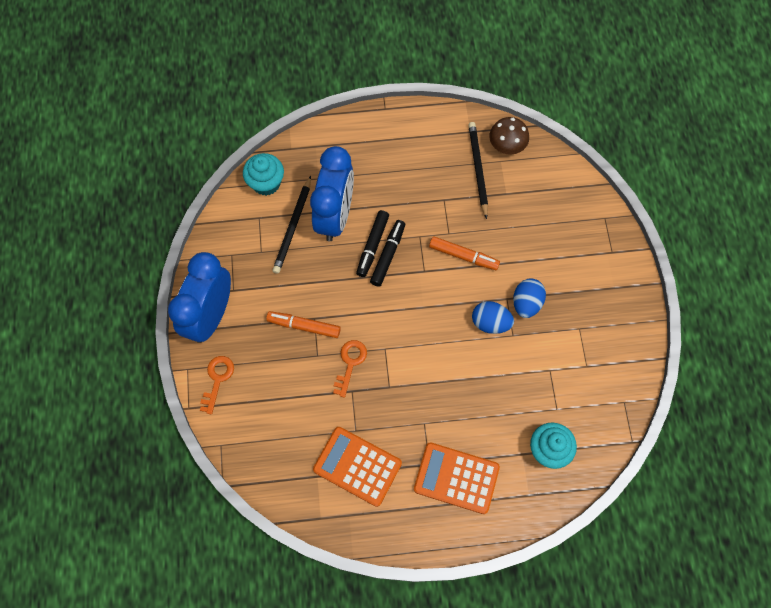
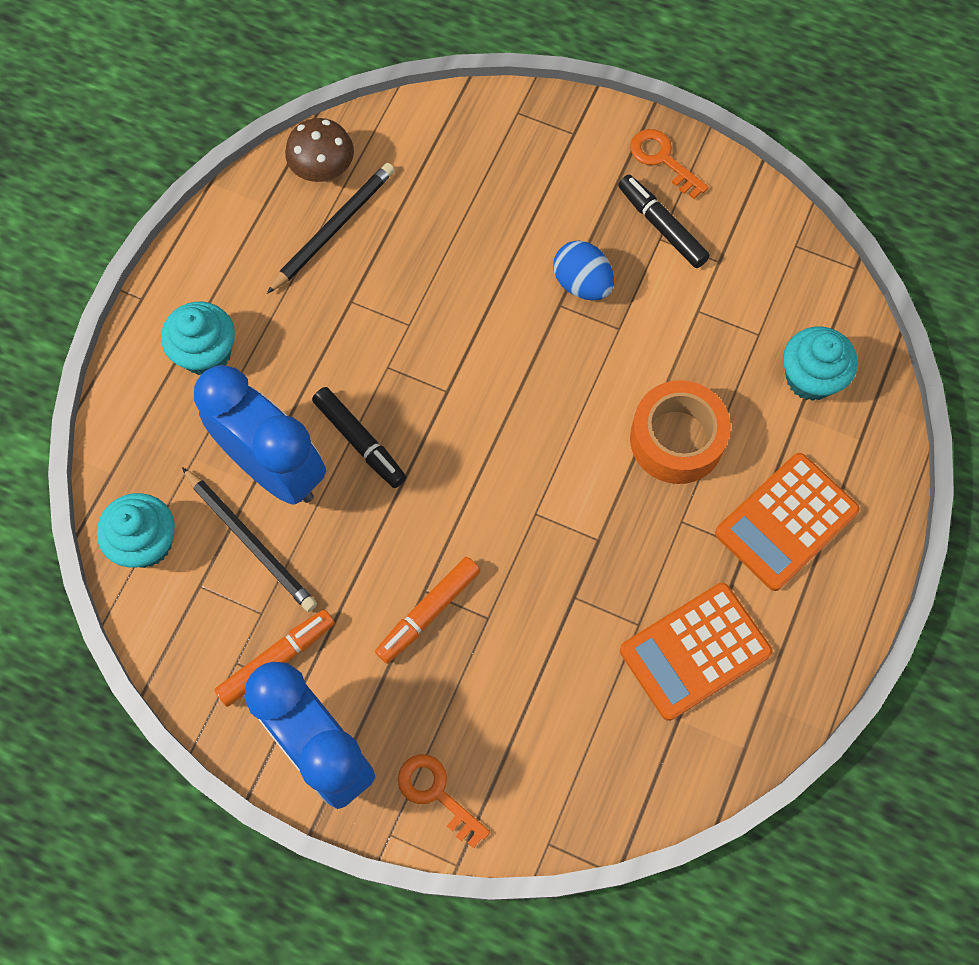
camera: 60 degrees left, 0 degrees up
orange key [333,340,367,398] -> orange key moved to [630,129,709,199]
black marker [370,220,405,287] -> black marker moved to [618,175,710,268]
orange marker [429,236,500,270] -> orange marker moved to [214,609,335,707]
black pencil [468,122,488,219] -> black pencil turned 105 degrees clockwise [267,163,395,294]
blue egg [472,301,514,334] -> none
none -> turquoise cupcake [161,302,235,375]
none -> orange tape [630,380,731,484]

